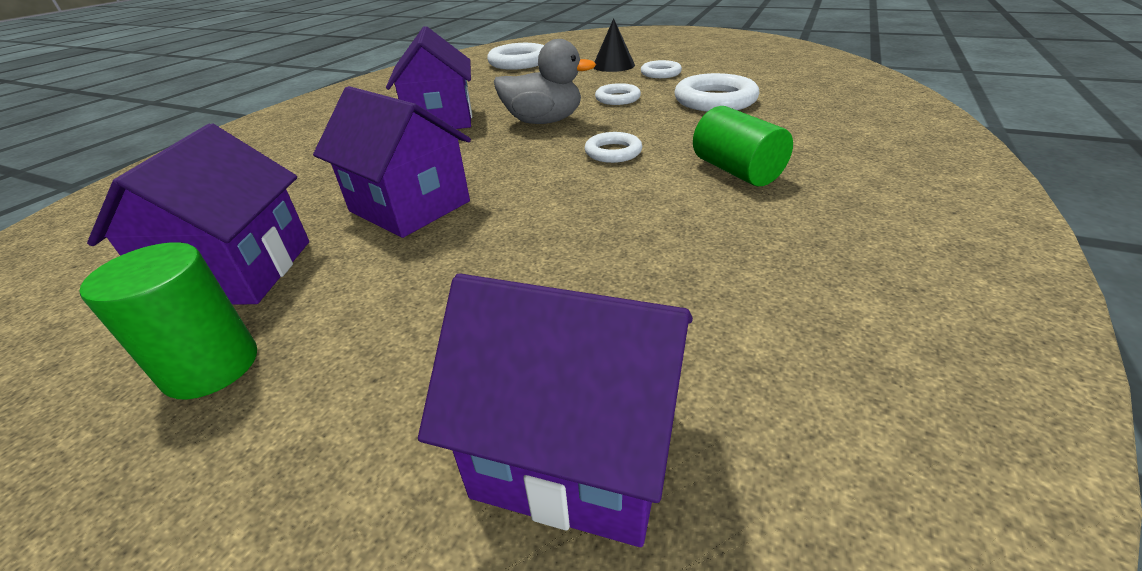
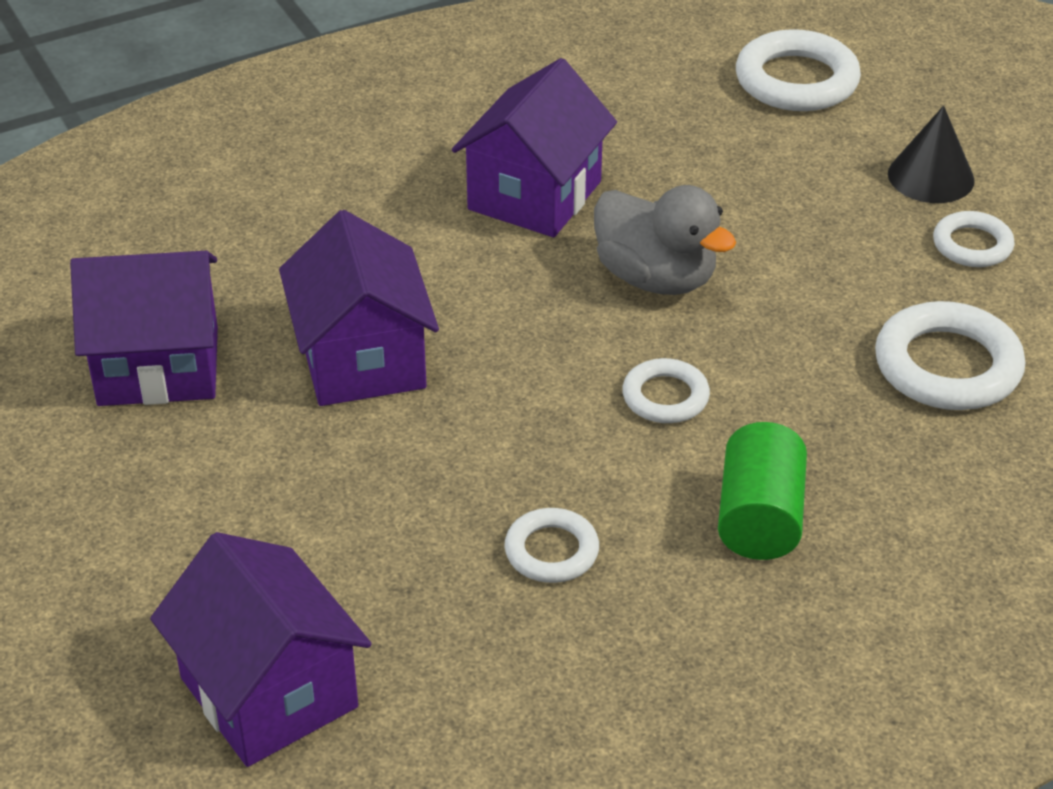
camera: 35 degrees right, 5 degrees up
green cylinder [79,242,257,399] -> none
purple house [87,123,309,305] -> purple house turned 45 degrees clockwise [70,251,218,406]
white ring [595,83,641,105] -> white ring moved to [504,508,599,583]

